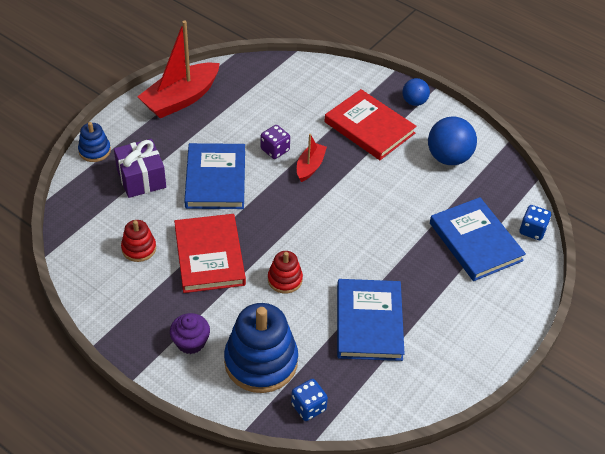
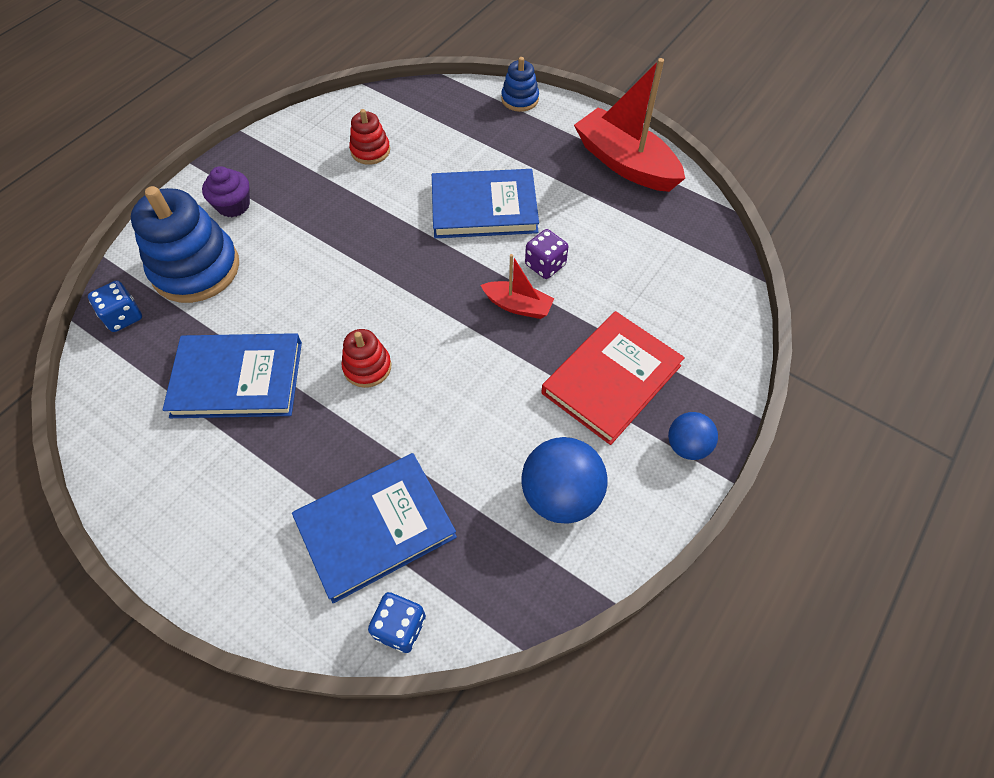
camera: 90 degrees right, 10 degrees up
purple gift [114,139,166,198] -> none
red book [174,214,246,293] -> none
red stacking toy [268,251,303,293] -> red stacking toy moved to [342,329,391,388]

